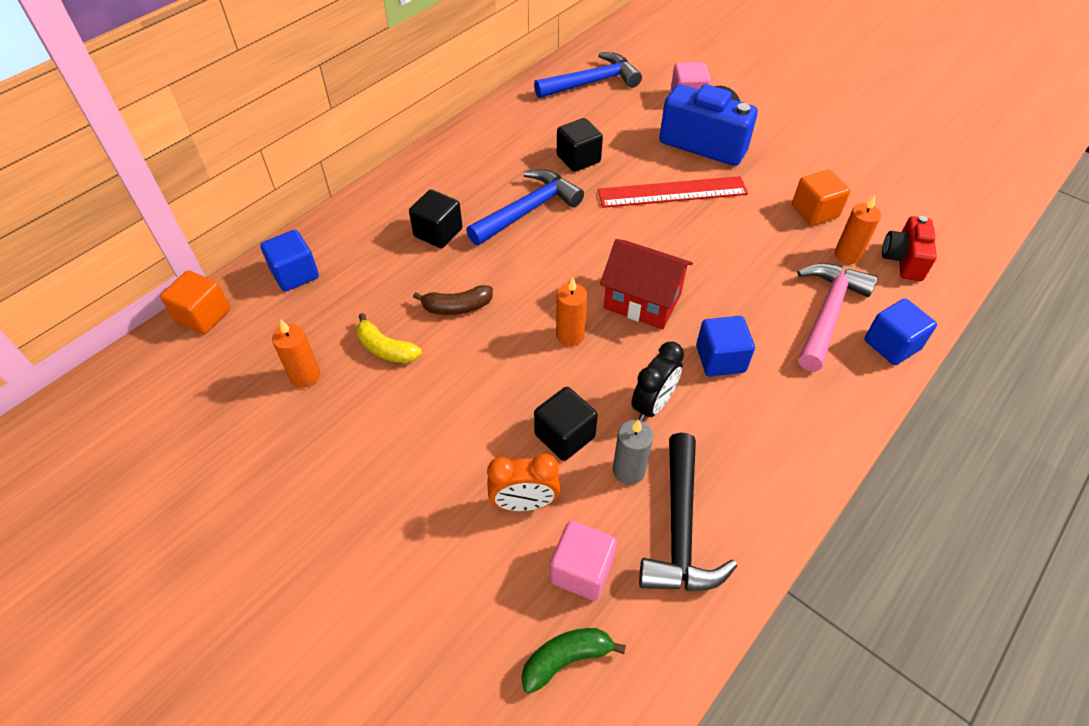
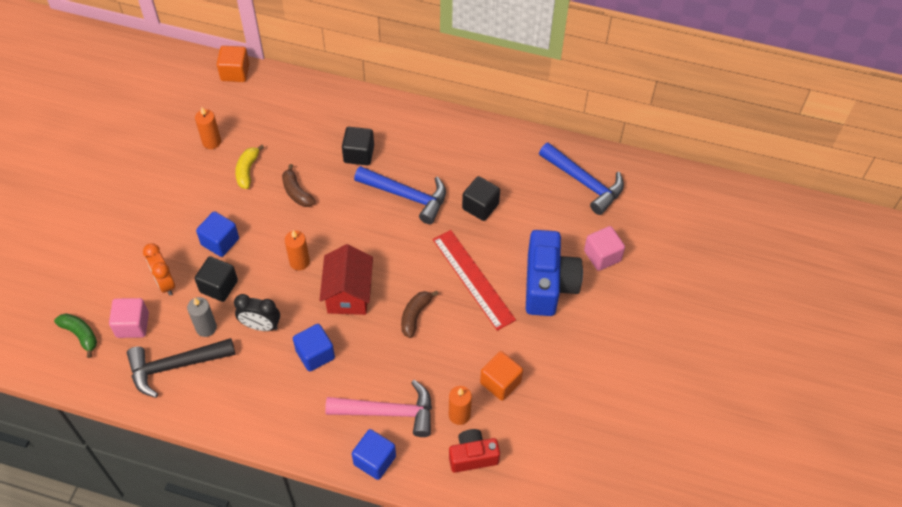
camera: 65 degrees right, 5 degrees up
blue cube [260,230,319,292] -> blue cube moved to [196,211,239,257]
none -> brown banana [401,291,438,338]

